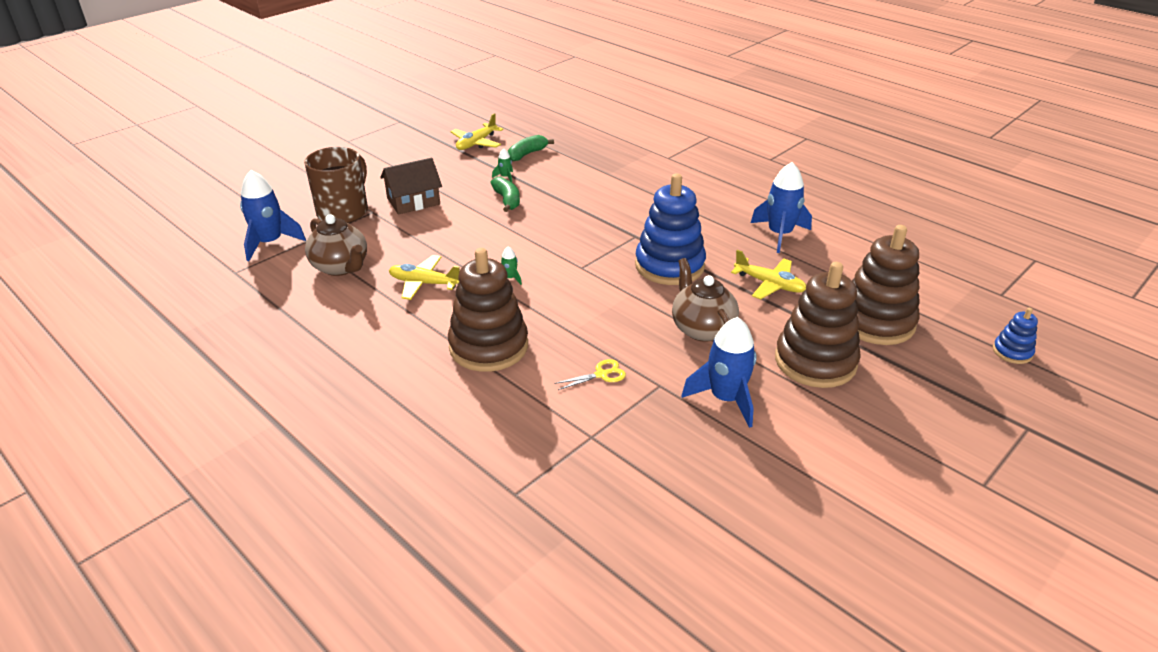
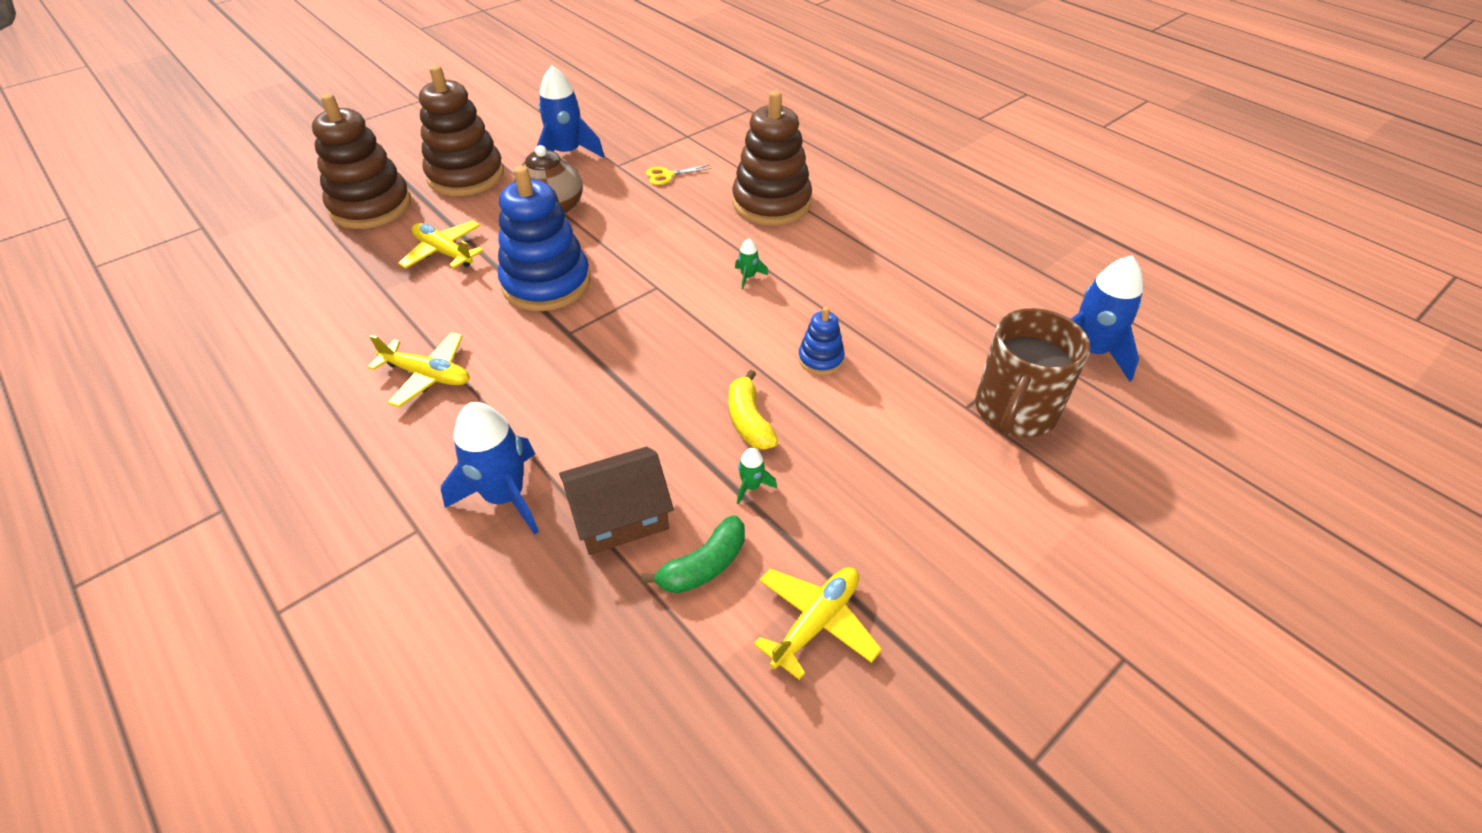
camera: 175 degrees left, 10 degrees up
brown teapot [305,215,367,276] -> none
brown house [380,158,442,215] -> brown house moved to [559,447,674,555]
yellow plane [389,255,460,300] -> yellow plane moved to [368,332,469,407]
green banana [490,176,520,212] -> yellow banana [729,370,778,450]
blue rocket [751,162,812,253] -> blue rocket moved to [441,402,539,535]
blue stacking toy [993,308,1038,364] -> blue stacking toy moved to [798,307,845,375]

